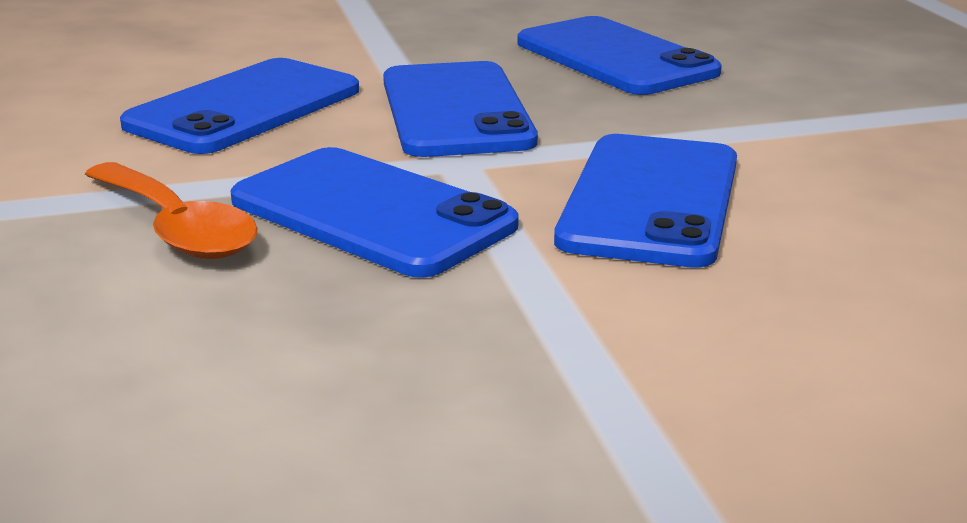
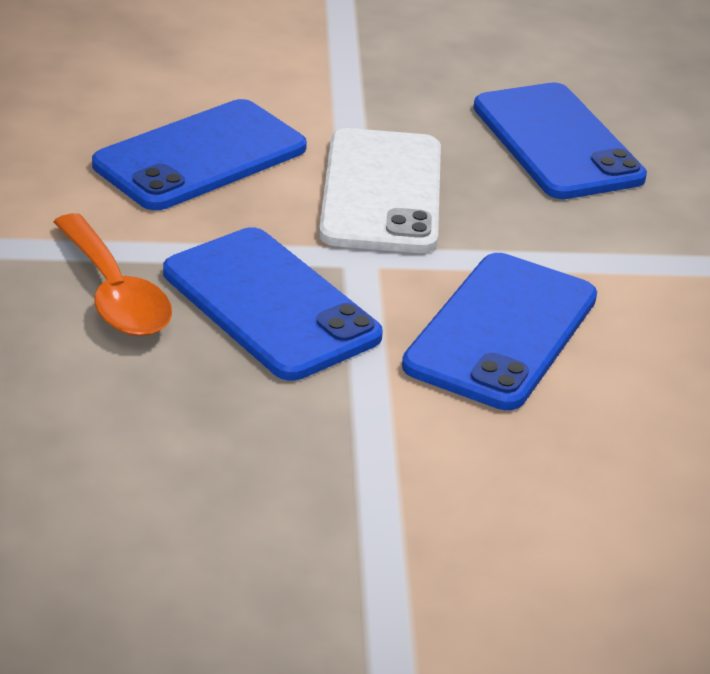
camera: 10 degrees right, 10 degrees up
blue phone [383,61,538,157] -> white phone [319,128,441,253]

